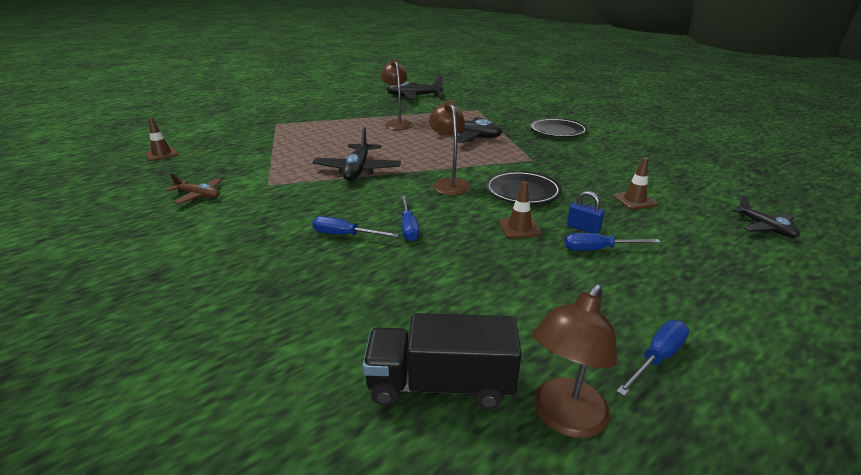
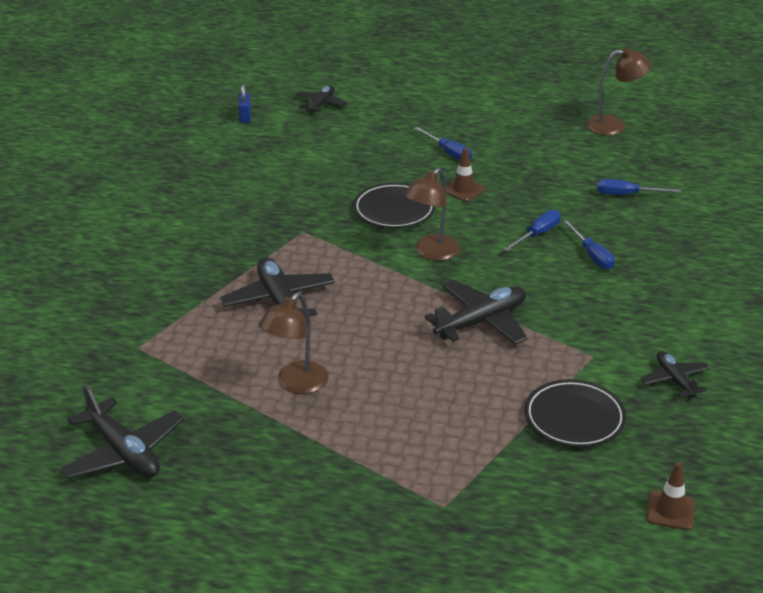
camera: 130 degrees left, 5 degrees up
brown plane [167,173,221,204] -> black plane [640,351,710,399]
black truck [363,313,522,409] -> none
black plate [530,118,588,137] -> black plate moved to [525,379,626,448]
blue padlock [567,191,605,234] -> blue padlock moved to [238,84,251,123]
brown traffic cone [613,157,658,210] -> none
blue screwdriver [617,320,689,396] -> blue screwdriver moved to [597,179,681,195]

